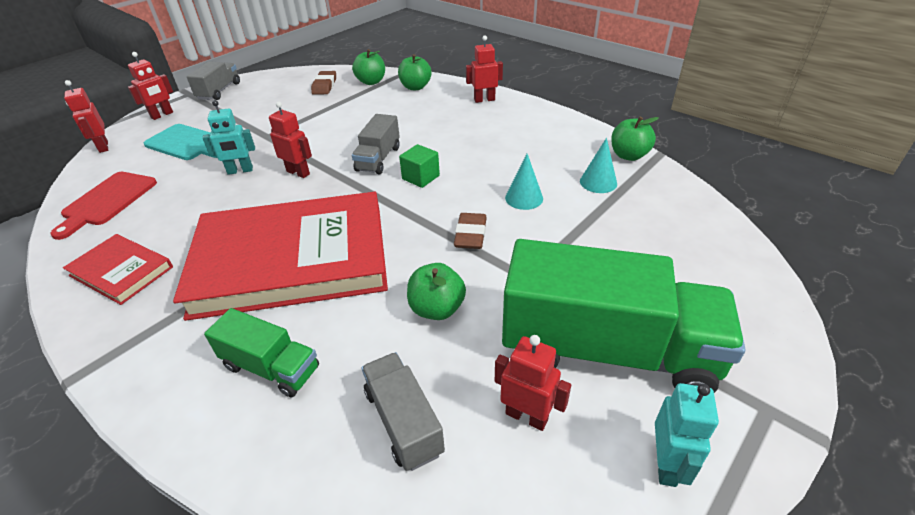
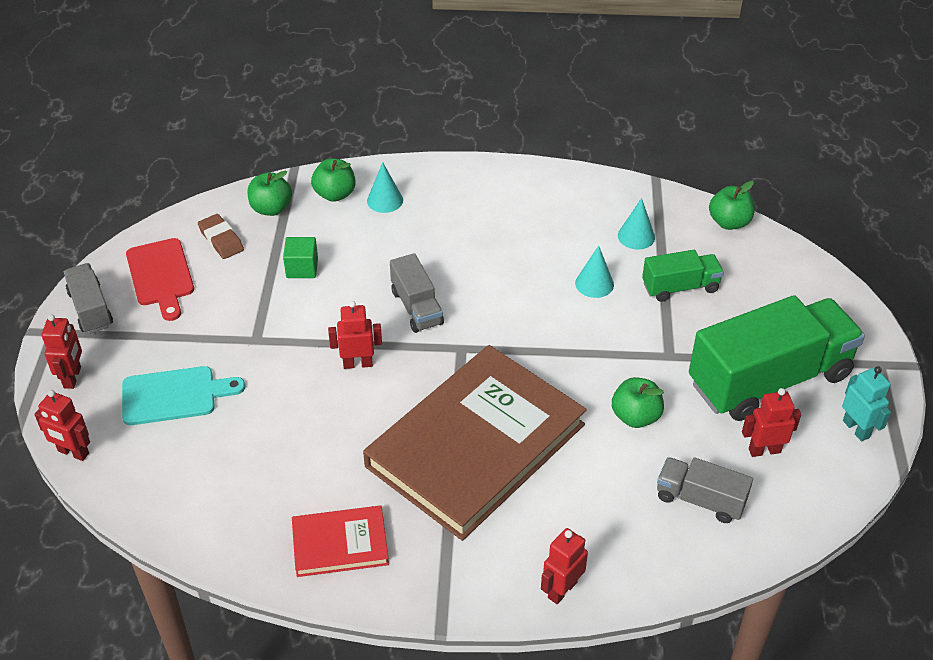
camera: 40 degrees left, 5 degrees up
red cutting board [50,172,157,240] -> red cutting board moved to [126,238,194,321]
red book [173,192,388,321] -> brown book [363,345,587,541]
turquoise robot [203,100,255,175] -> none
green truck [204,308,319,397] -> green truck moved to [642,250,724,302]
green cube [399,144,440,188] -> green cube moved to [283,237,318,278]
brown eraser [454,213,487,249] -> none
red robot [466,35,503,103] -> red robot moved to [541,528,588,604]
green apple [611,117,659,161] -> green apple moved to [709,181,754,230]
none -> turquoise cone [367,162,403,213]

